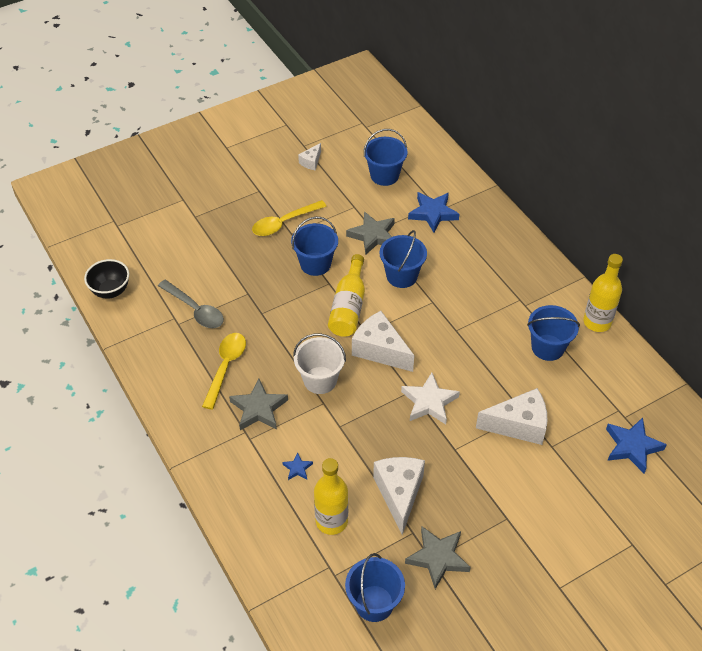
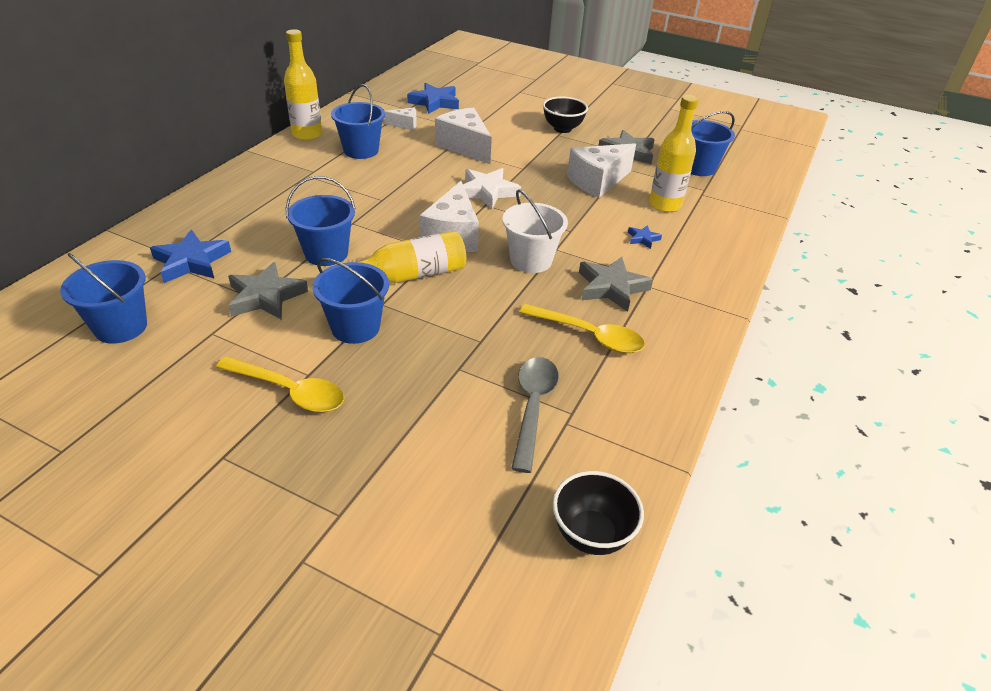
camera: 125 degrees left, 10 degrees down
yellow spoon [202,333,246,410] -> yellow spoon turned 135 degrees counterclockwise [519,304,645,353]
white cheese [298,143,321,170] -> white cheese moved to [384,107,417,131]
none -> black bowl [543,96,588,133]

